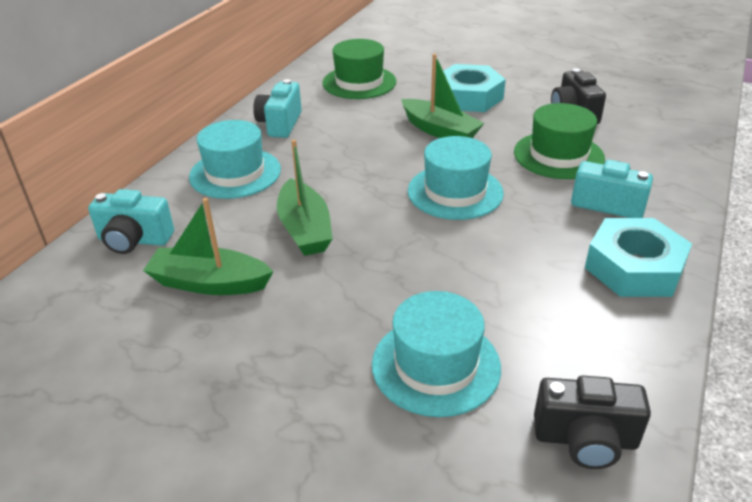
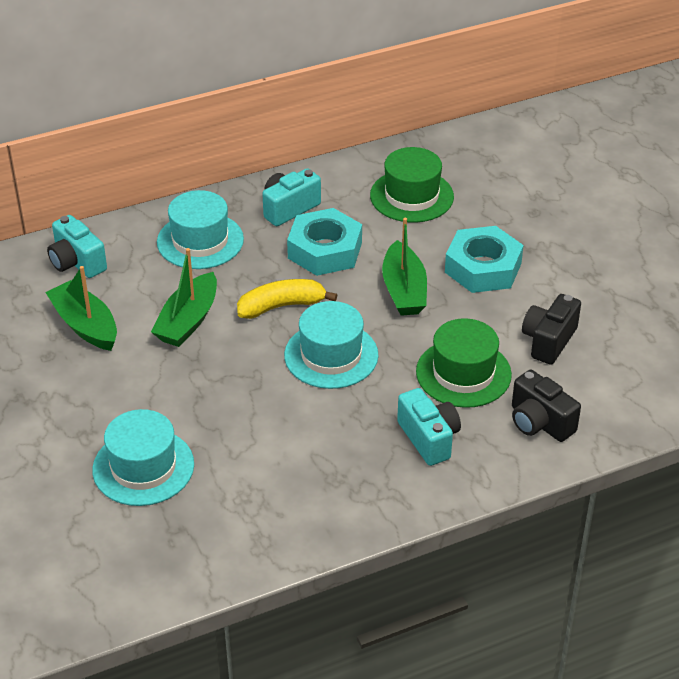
camera: 40 degrees right, 5 degrees up
black camera [534,375,651,469] -> black camera moved to [512,370,581,442]
turquoise nut [585,218,692,297] -> turquoise nut moved to [287,208,362,276]
none -> yellow banana [237,279,337,319]

